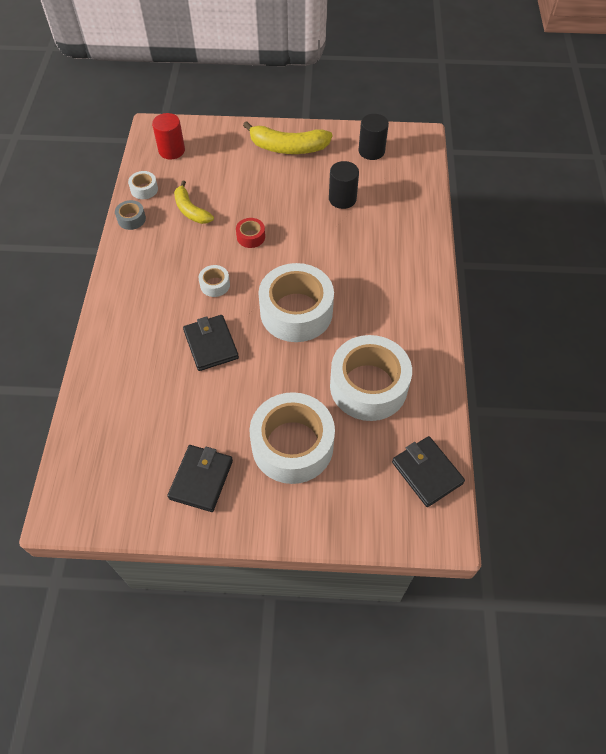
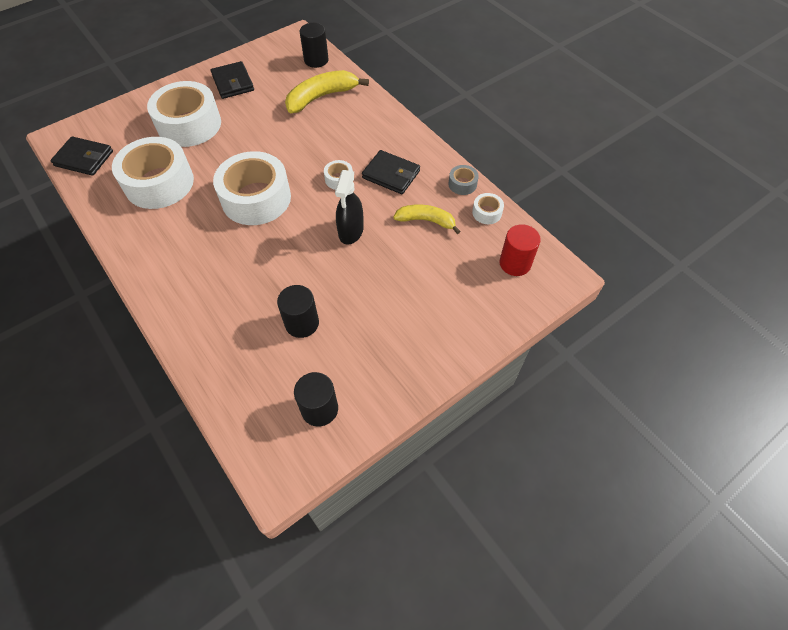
camera: 140 degrees right, 0 degrees up
black wallet [183,315,239,371] -> black wallet moved to [362,150,420,194]
red tape [236,218,265,248] -> black spray bottle [335,170,364,245]
yellow banana [243,121,333,154] -> yellow banana moved to [285,70,369,113]
none -> black cylinder [300,23,329,68]

